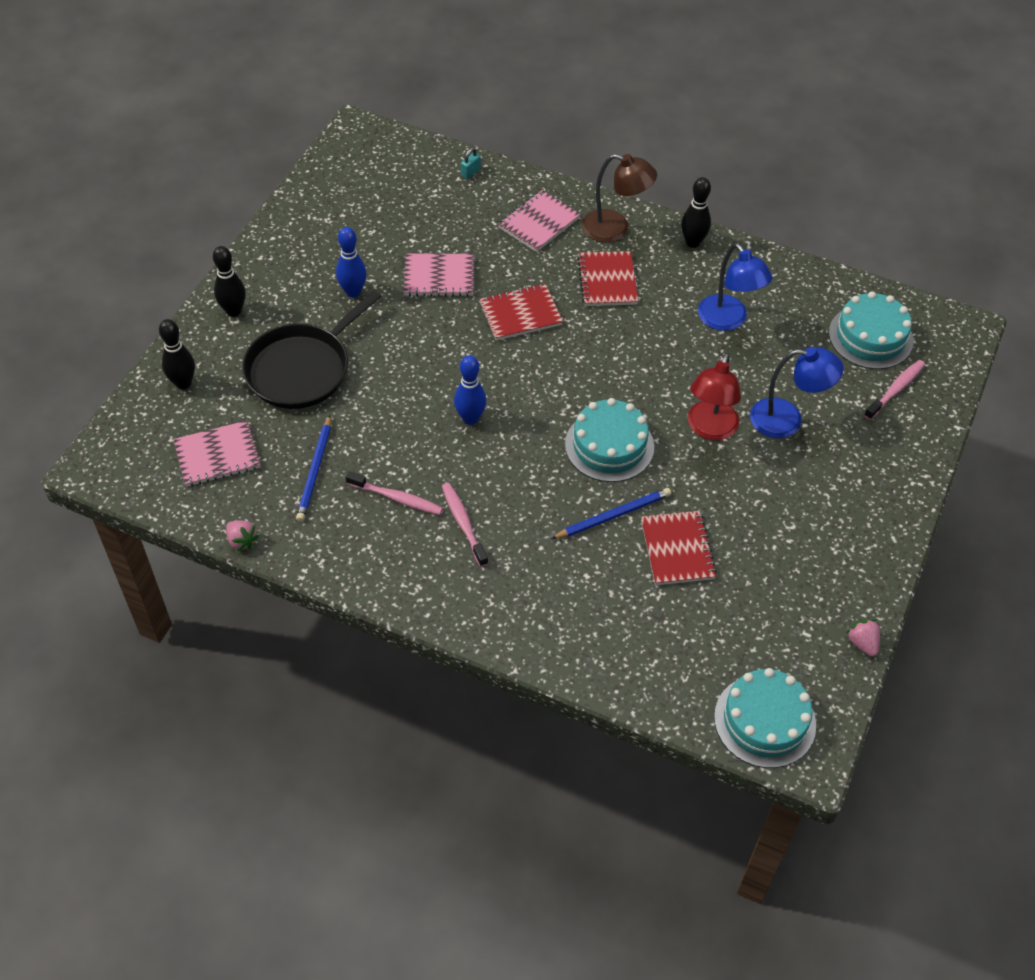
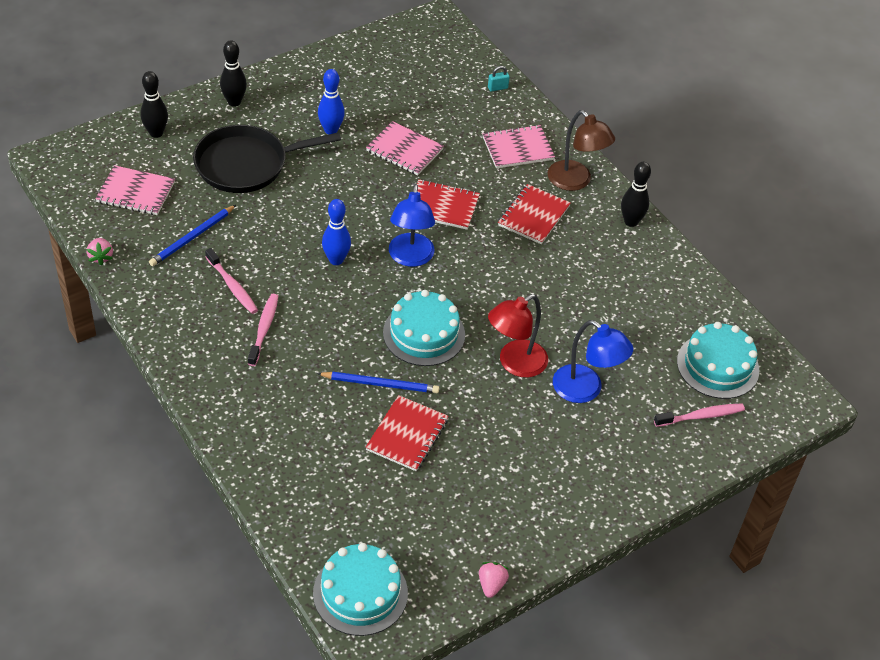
camera: 30 degrees right, 5 degrees down
blue lamp [698,243,773,331] -> blue lamp moved to [389,184,435,267]

